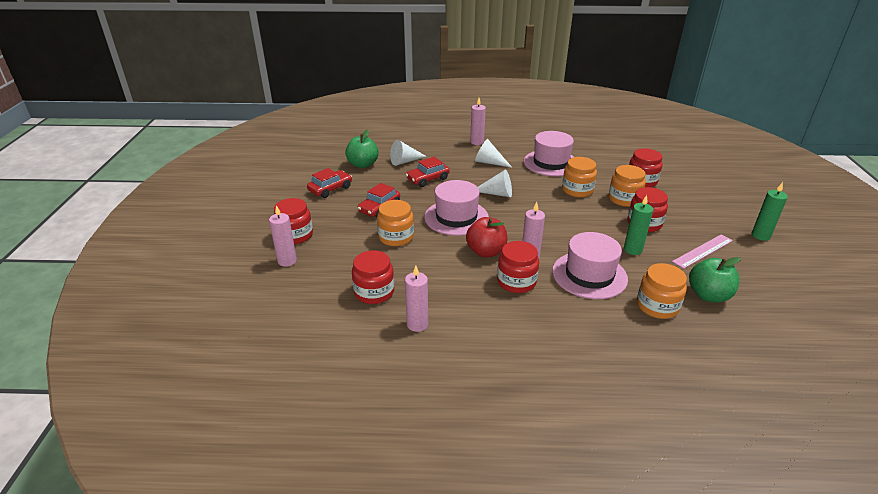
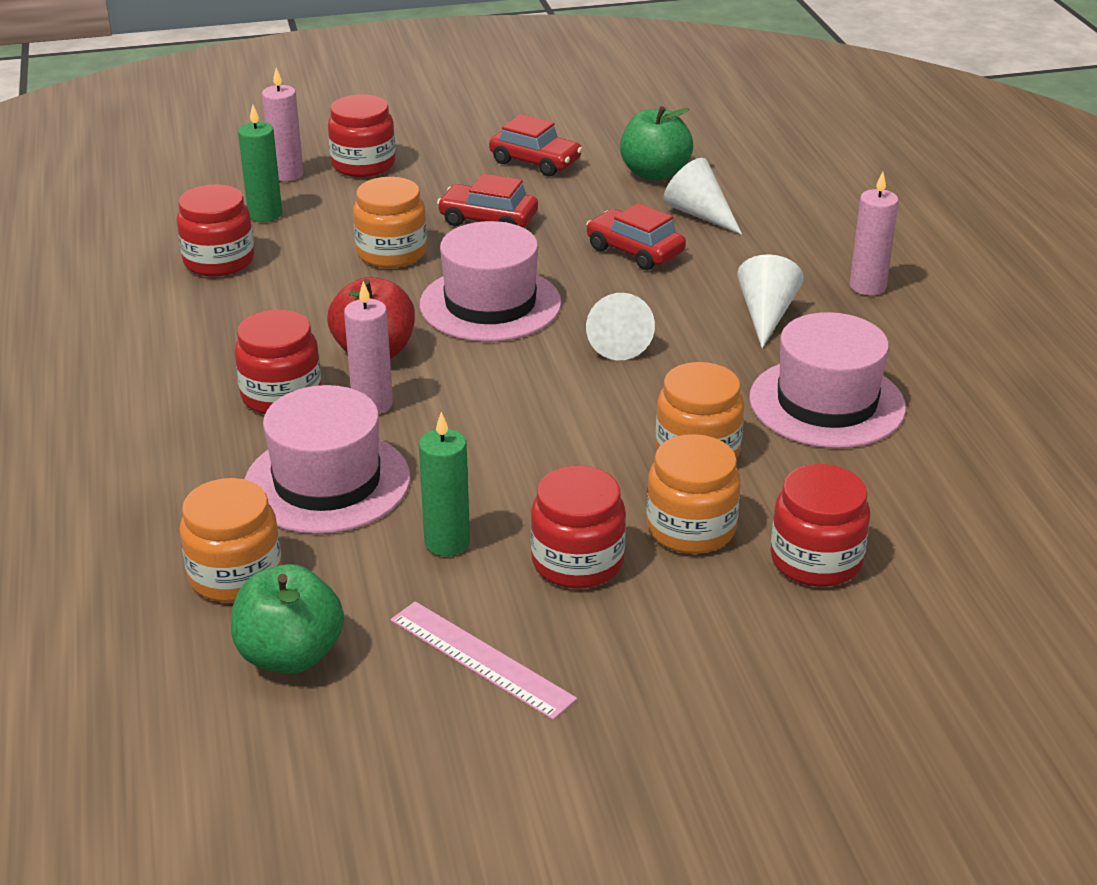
camera: 75 degrees right, 0 degrees up
pink candle [405,266,428,332] -> none
green candle [752,182,788,241] -> green candle moved to [238,105,282,222]

